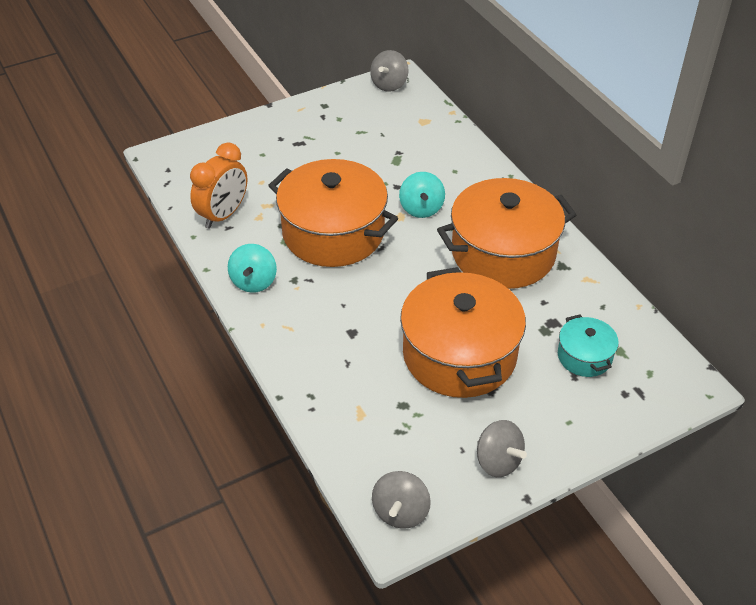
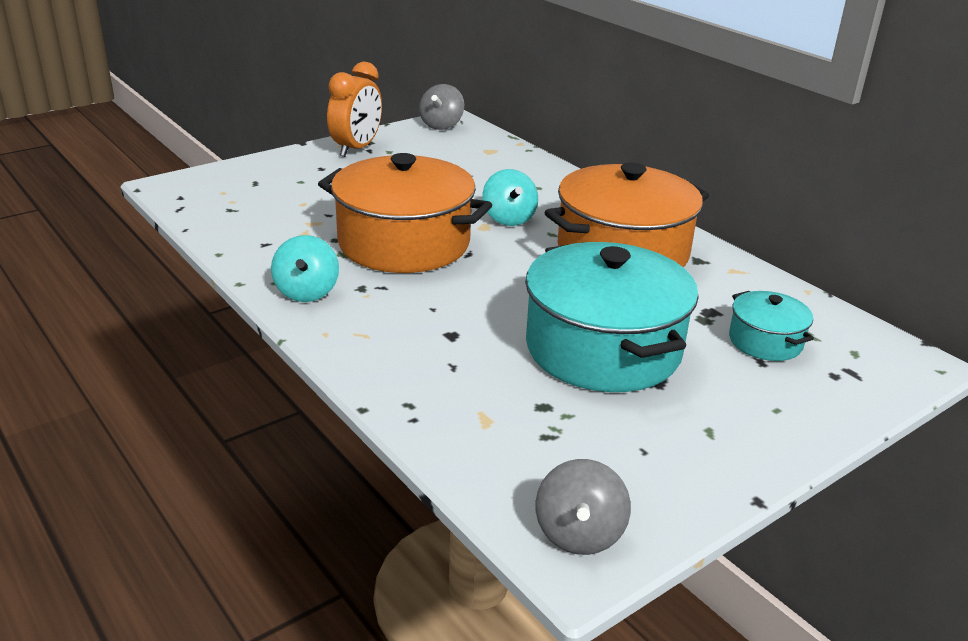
camera: 10 degrees left, 15 degrees down
orange clock [190,142,247,229] -> orange clock moved to [327,62,382,157]
orange pot [400,267,526,398] -> turquoise pot [525,242,699,392]
grey spinning top [477,420,527,477] -> none

